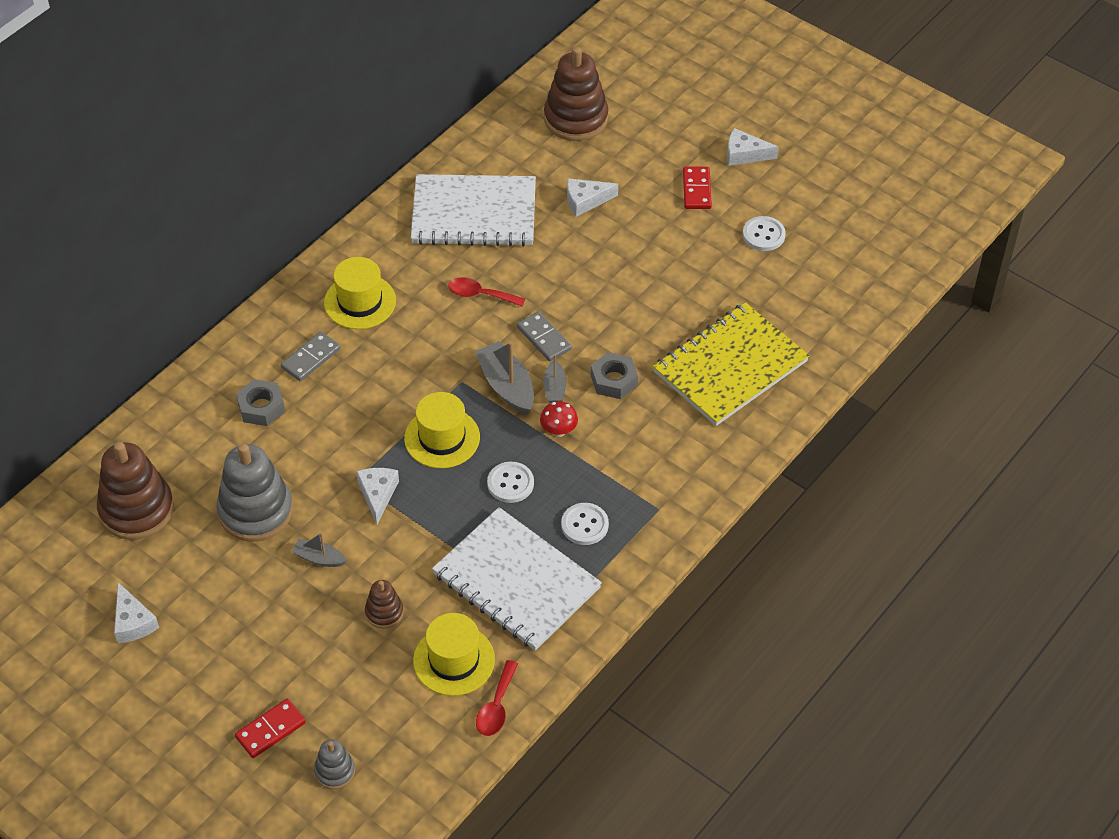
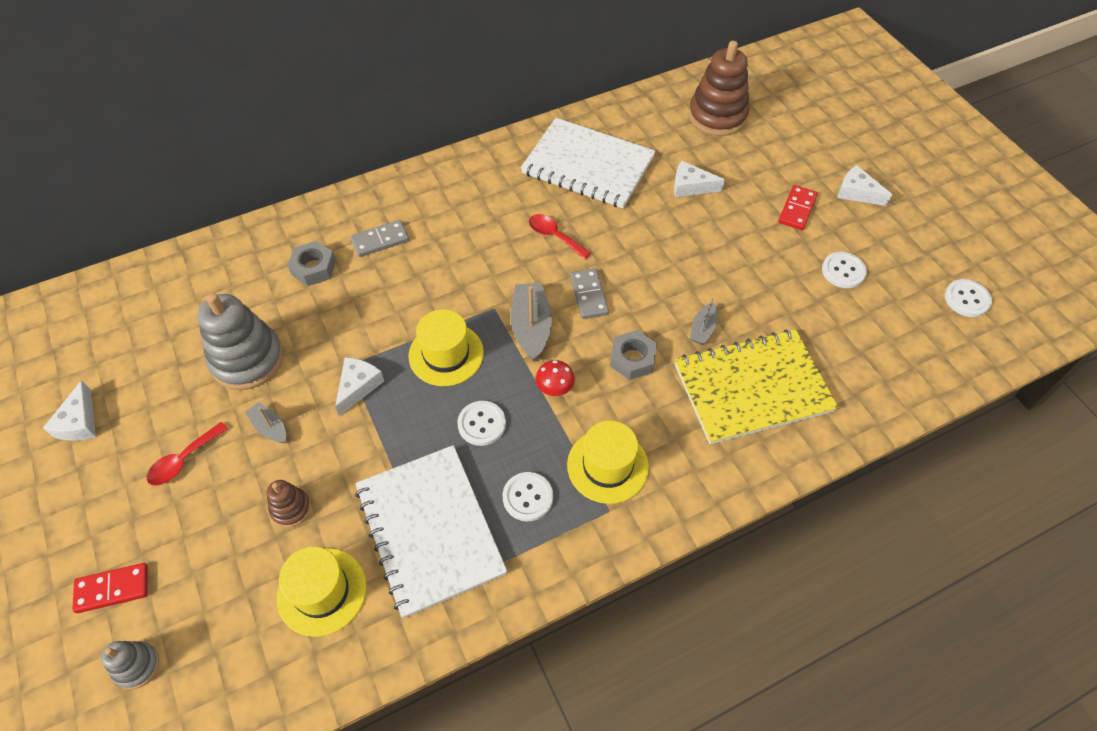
camera: 25 degrees right, 5 degrees up
brown stacking toy [97,442,174,540] -> none
yellow hat [324,257,396,329] -> yellow hat moved to [567,421,649,504]
red spoon [476,660,518,736] -> red spoon moved to [147,422,228,486]
grey boat [543,354,567,403] -> grey boat moved to [690,297,718,345]
none -> white button [945,279,992,317]

